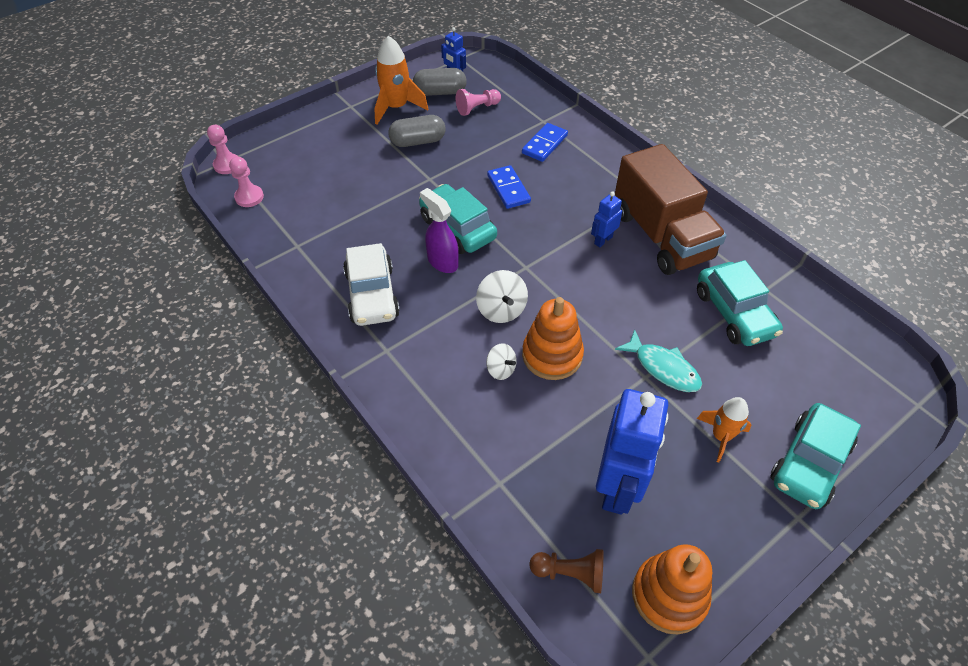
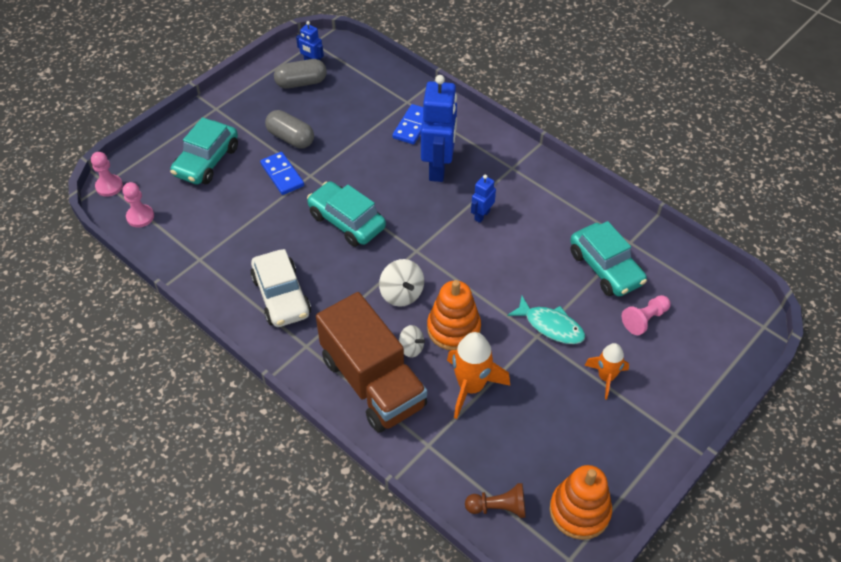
camera: 10 degrees left, 0 degrees up
orange rocket [374,36,428,125] -> orange rocket moved to [447,332,510,419]
grey capsule [388,115,446,147] -> grey capsule turned 60 degrees clockwise [265,110,314,149]
purple spray bottle [420,188,459,273] -> none
pink pawn [456,89,501,116] -> pink pawn moved to [622,295,671,335]
blue domino [487,165,531,209] -> blue domino moved to [260,152,304,195]
blue robot [596,389,668,515] -> blue robot moved to [421,75,457,182]
brown truck [615,144,726,275] -> brown truck moved to [316,292,427,433]
turquoise car [770,403,861,509] -> turquoise car moved to [170,117,238,185]

